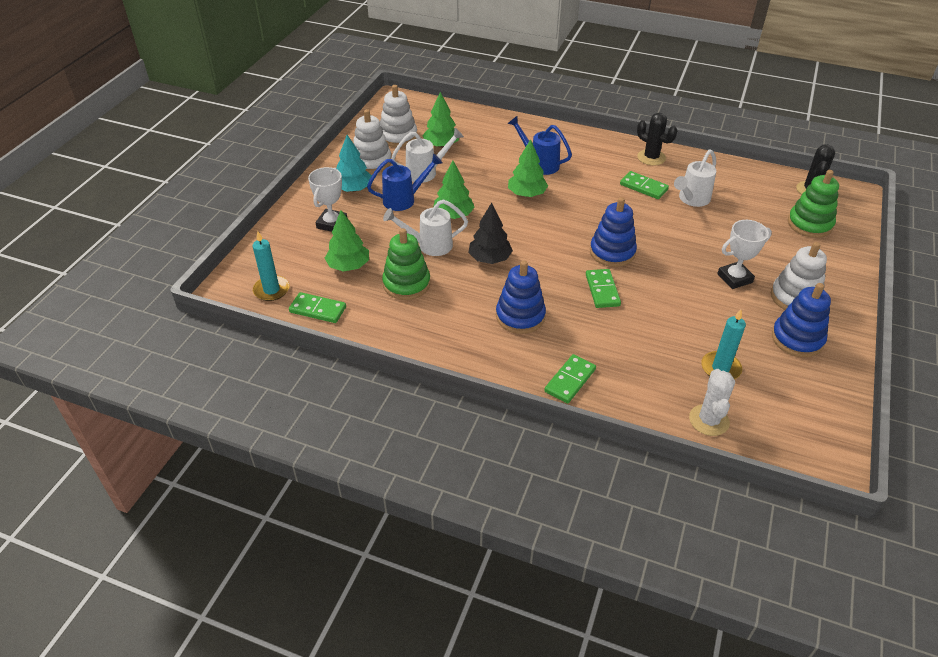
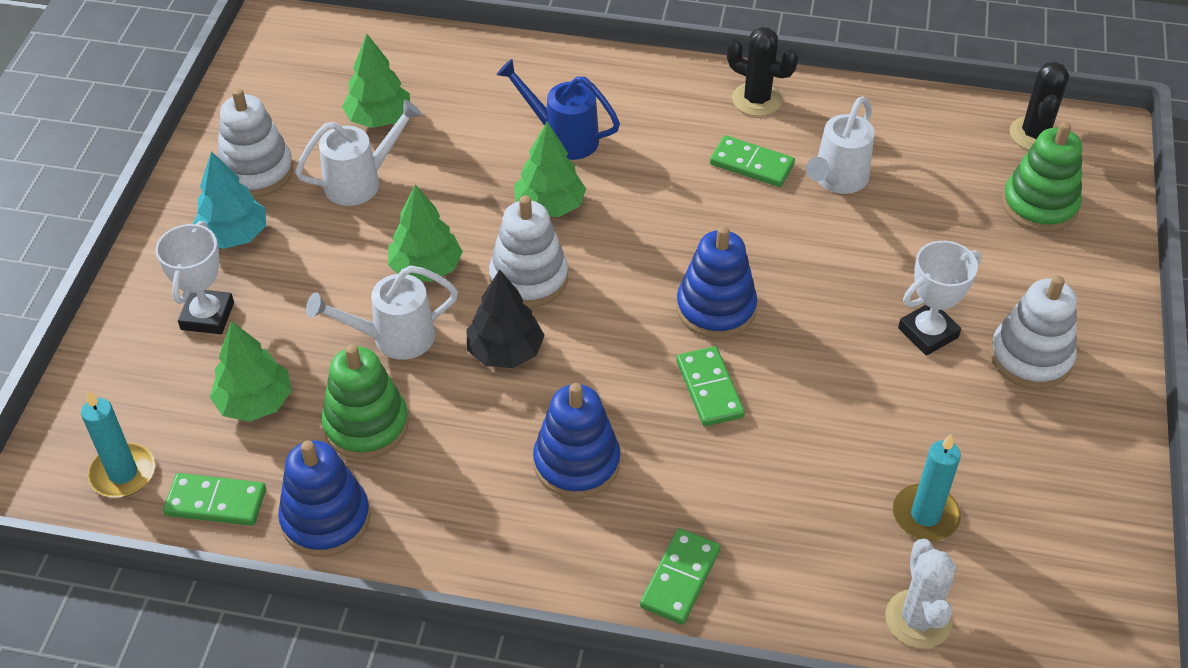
camera: 10 degrees left, 5 degrees up
blue watering can [367,153,443,211] -> none
white stacking toy [380,85,417,147] -> white stacking toy moved to [489,196,568,308]
blue stacking toy [772,283,831,357] -> blue stacking toy moved to [278,440,370,557]

